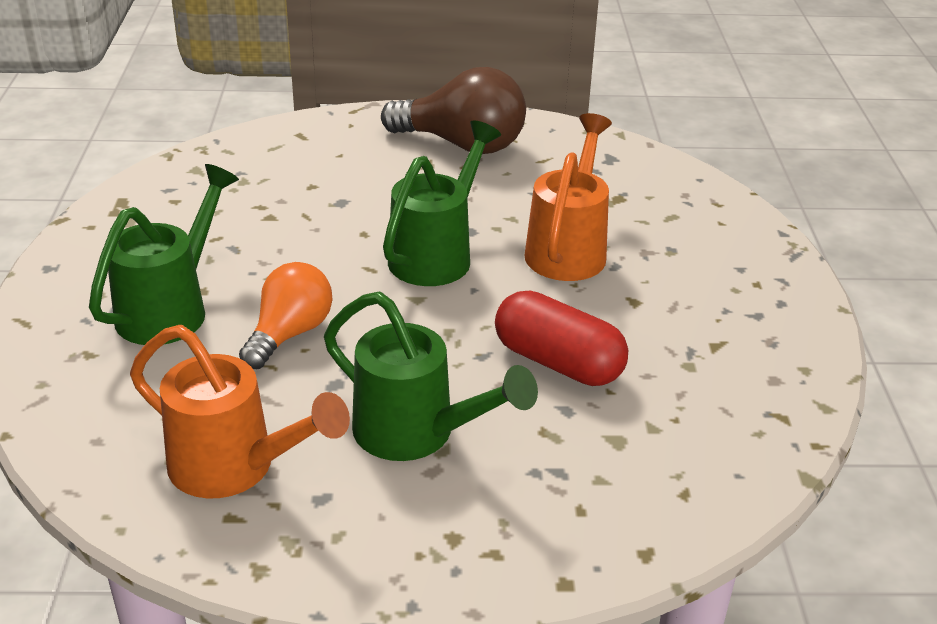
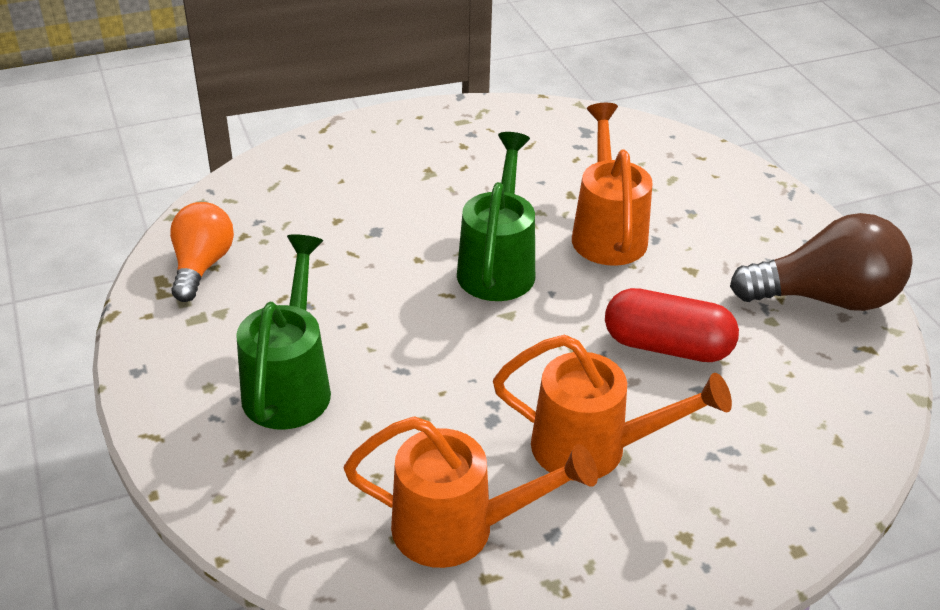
camera: 20 degrees left, 5 degrees up
orange light bulb [239,262,333,369] -> orange light bulb moved to [170,202,234,302]
green watering can [324,292,538,461] -> orange watering can [493,334,732,481]
brown light bulb [381,67,526,154] -> brown light bulb moved to [730,213,912,311]

